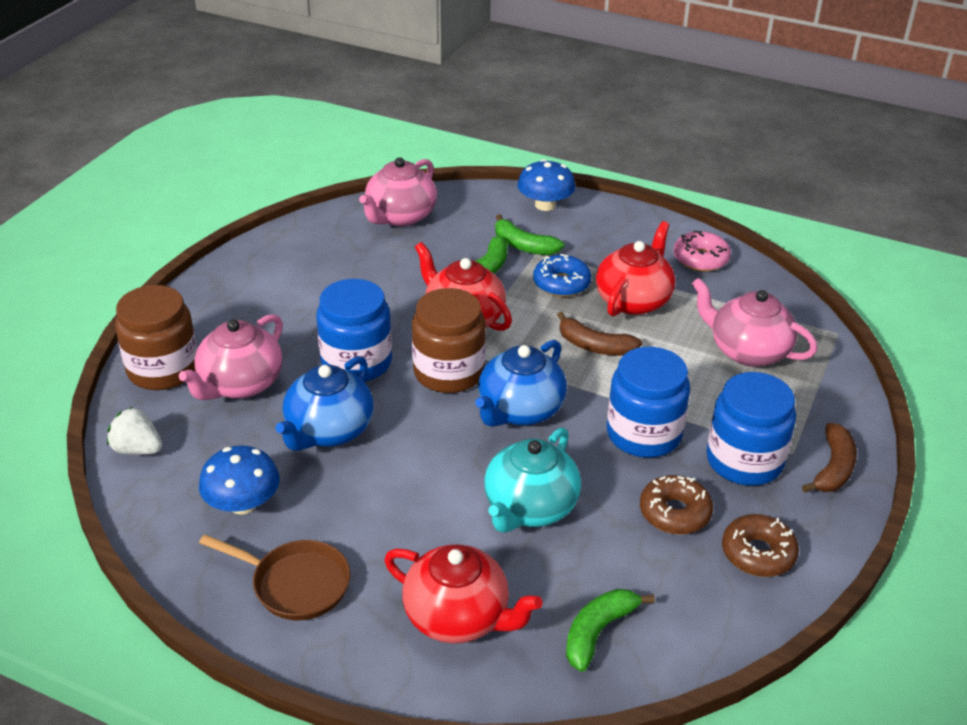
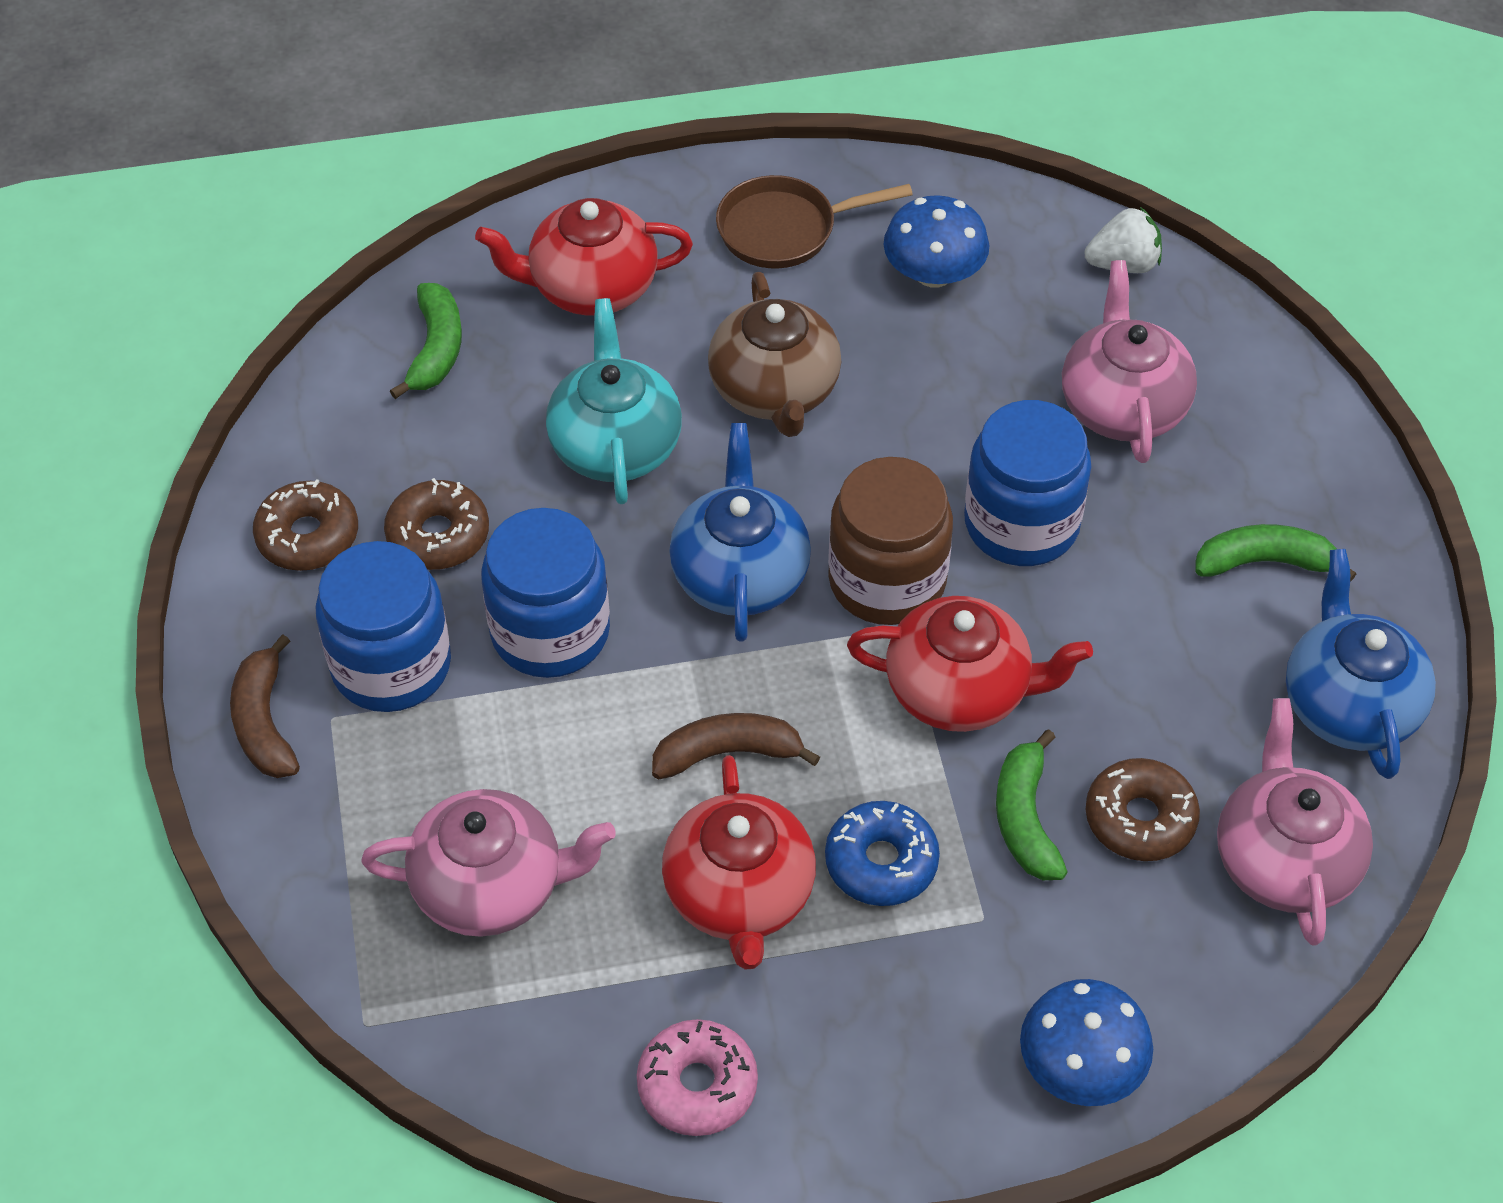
camera: 145 degrees right, 15 degrees up
brown jar [115,285,197,390] -> none
blue teapot [275,356,374,451] -> blue teapot moved to [1286,549,1436,779]
green banana [495,214,564,255] -> green banana moved to [1195,524,1357,582]
none -> brown teapot [708,272,841,437]
none -> brown donut [1086,758,1200,861]

